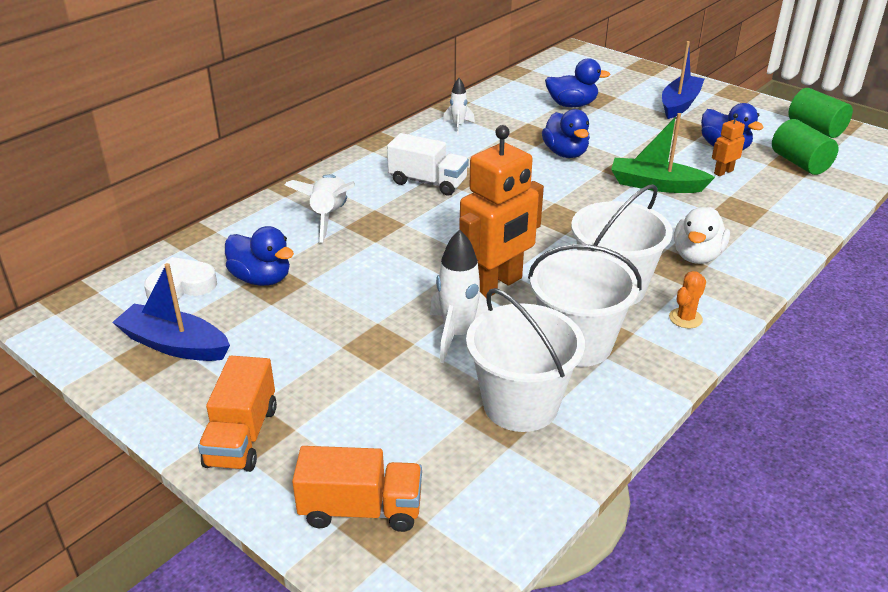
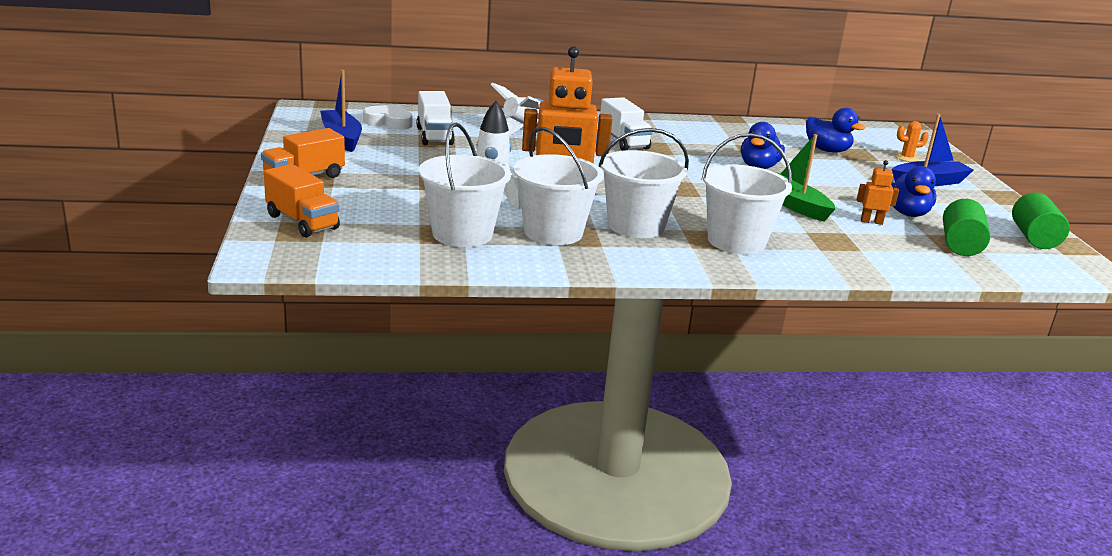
camera: 40 degrees right, 10 degrees down
blue duck [225,226,294,286] -> white truck [416,91,455,145]
white rocket [443,78,475,134] -> none
orange cactus [669,271,707,328] -> orange cactus moved to [896,121,929,162]
white duck [674,207,730,264] -> white bucket [702,133,792,254]

